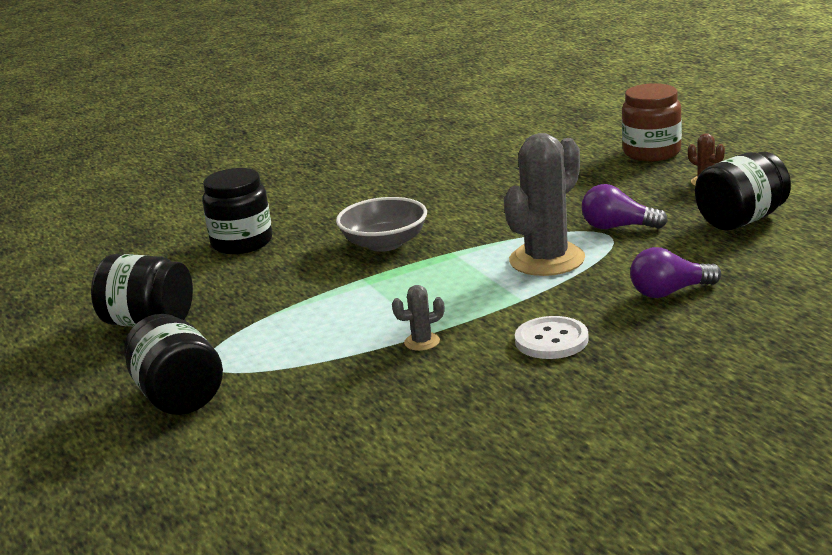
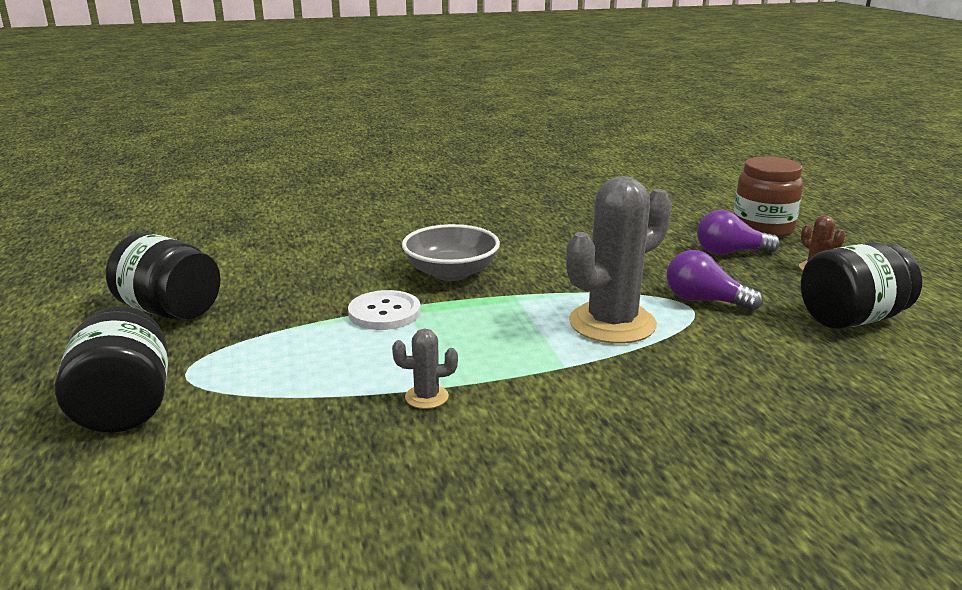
camera: 10 degrees right, 0 degrees up
black jar [202,168,272,254] -> none
white button [515,316,589,359] -> white button moved to [348,290,421,330]
purple light bulb [630,247,721,298] -> purple light bulb moved to [697,210,780,255]

